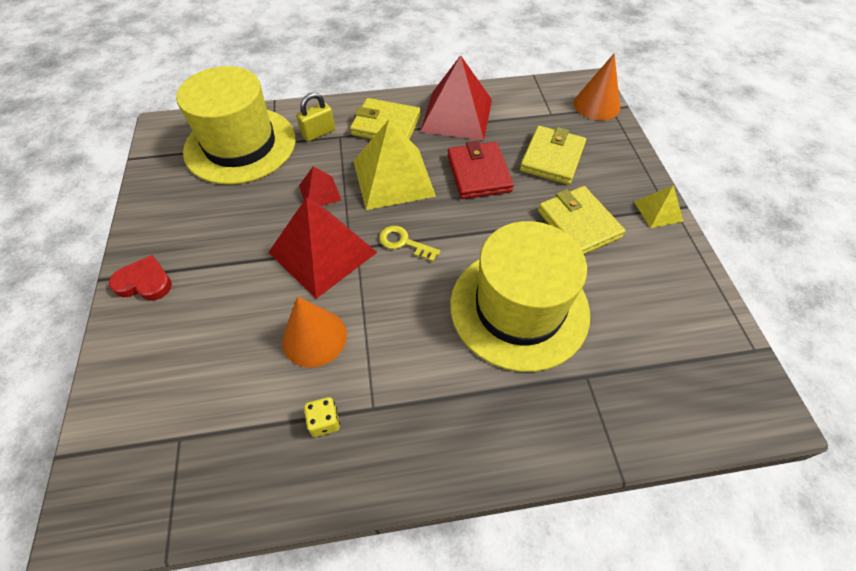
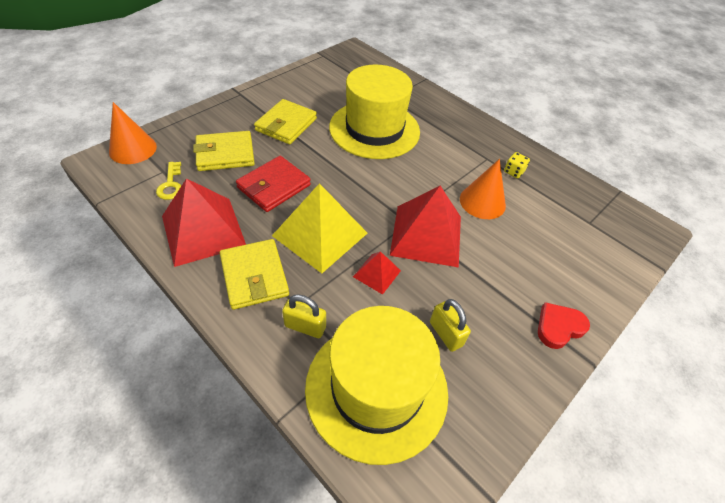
camera: 130 degrees left, 5 degrees down
red heart [109,255,172,301] -> red heart turned 90 degrees clockwise [538,302,590,349]
yellow key [379,226,440,262] -> yellow key moved to [156,162,181,200]
yellow pyramid [634,185,684,228] -> none
none -> yellow padlock [430,299,471,352]

